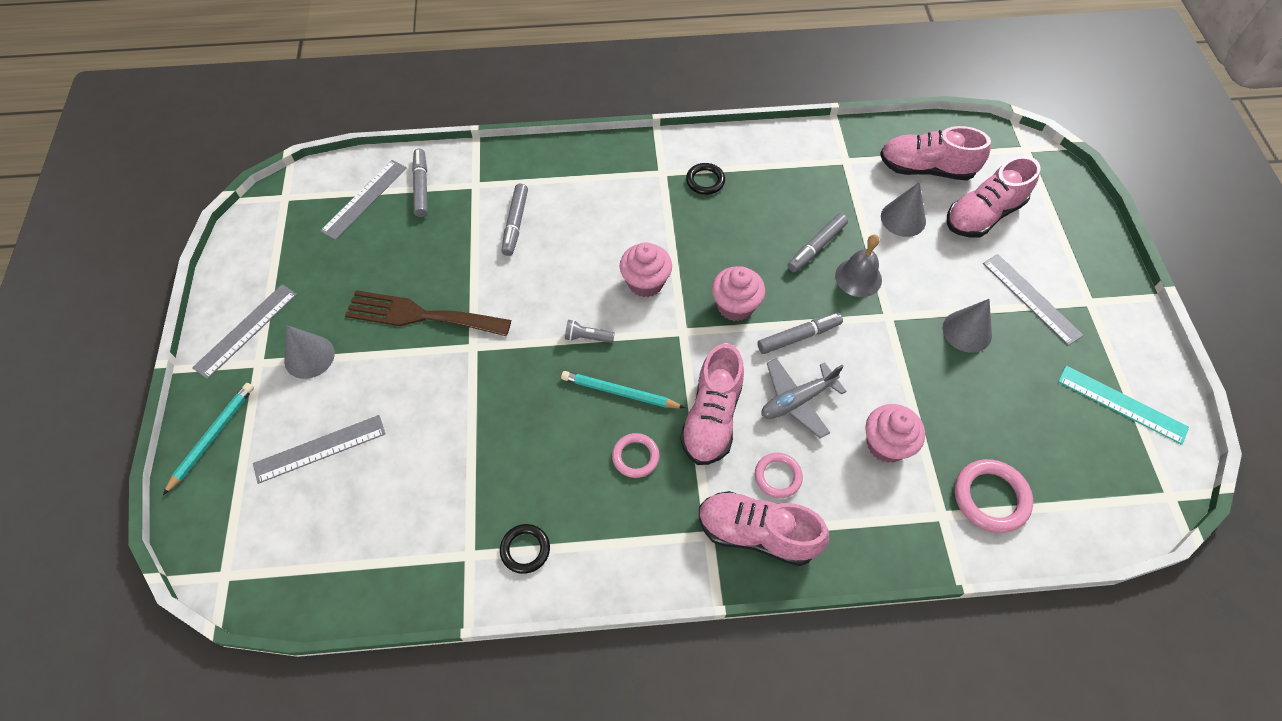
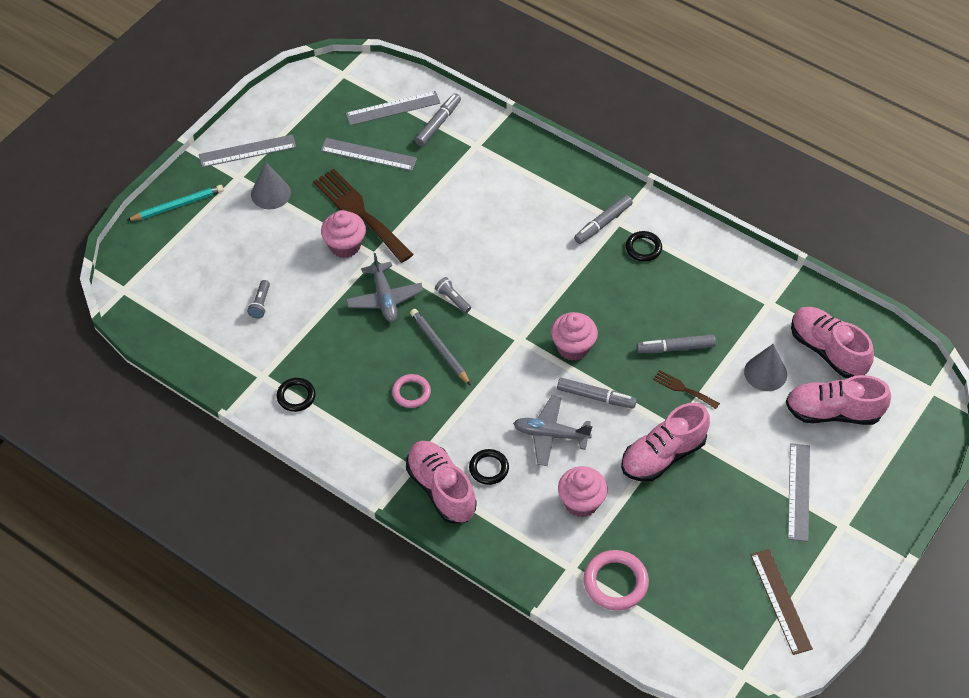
camera: 40 degrees right, 5 degrees down
grey ruler [253,415,386,484] -> grey ruler moved to [320,138,417,171]
grey marker [502,184,528,256] -> grey marker moved to [574,195,633,244]
turquoise pencil [561,371,685,408] -> grey pencil [410,309,471,385]
pink cupcake [620,242,672,297] -> pink cupcake moved to [321,210,366,258]
pink shoe [680,343,744,465] -> pink shoe moved to [621,403,710,482]
pink ring [755,453,803,498] -> black ring [469,449,509,485]
grey bell [835,235,882,297] -> brown fork [653,370,720,409]
grey cone [943,299,992,353] -> none
turquoise ruler [1058,365,1189,445] -> brown ruler [750,549,813,655]
none -> grey flashlight [247,280,270,318]
none -> grey plane [346,253,424,322]

